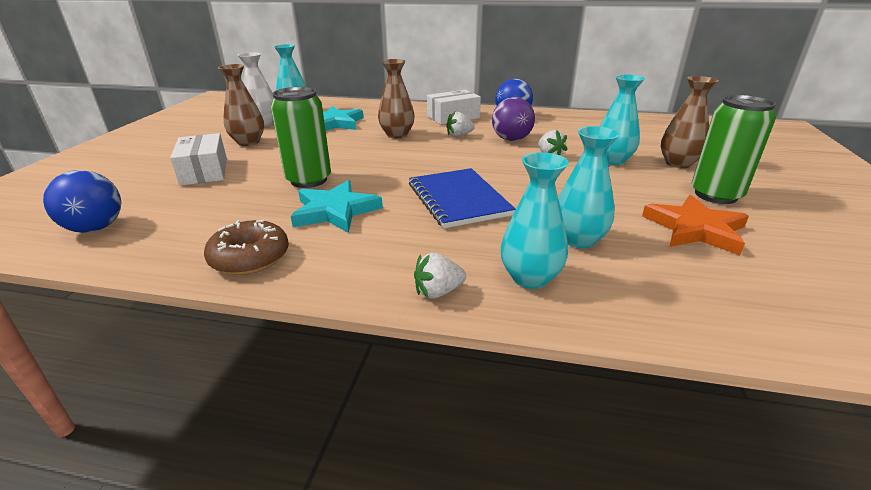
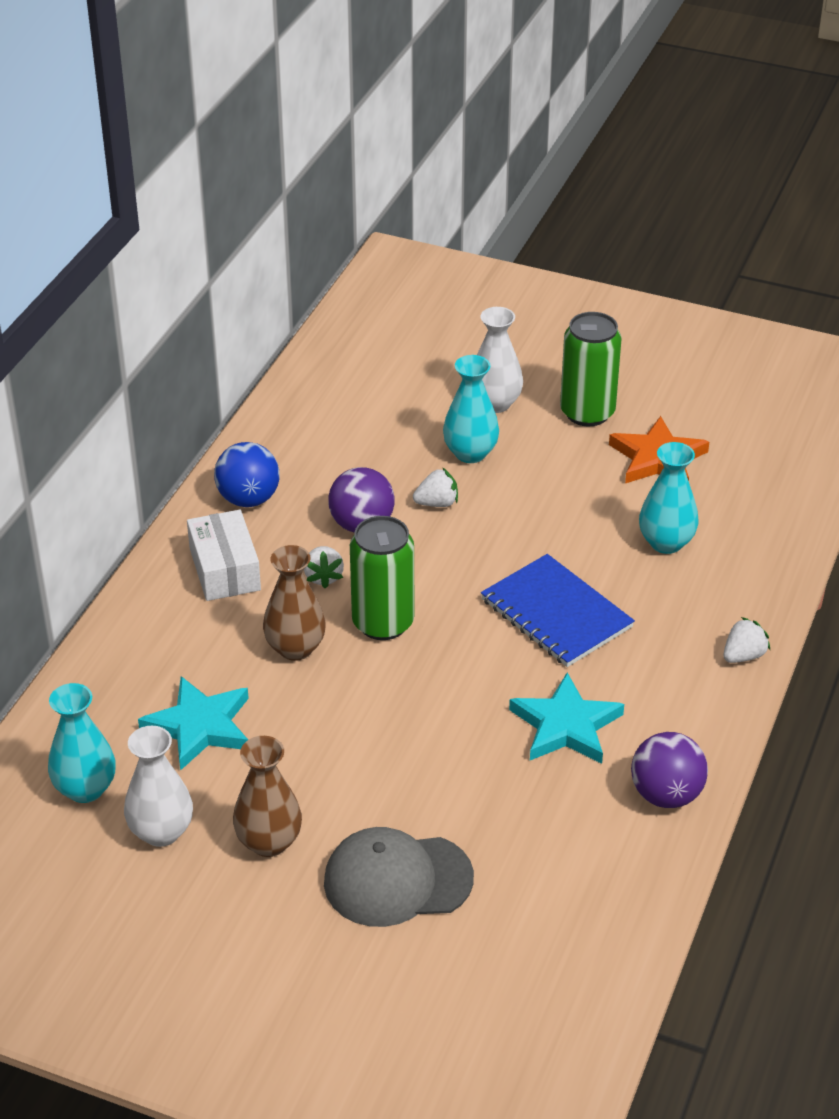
camera: 80 degrees left, 10 degrees up
blue ball [43,170,121,233] -> none
white box [170,133,227,186] -> grey cap [324,827,474,927]
brown donut [204,220,289,275] -> purple ball [631,732,708,808]
green can [271,87,331,188] -> green can moved to [350,516,414,640]
blue notebook [409,168,516,228] -> blue notebook turned 60 degrees clockwise [481,554,635,667]
white strawberry [414,253,466,299] -> white strawberry turned 120 degrees counterclockwise [724,617,770,663]
turquoise vase [501,152,569,289] -> none
brown vase [661,76,719,168] -> white vase [477,307,523,413]

